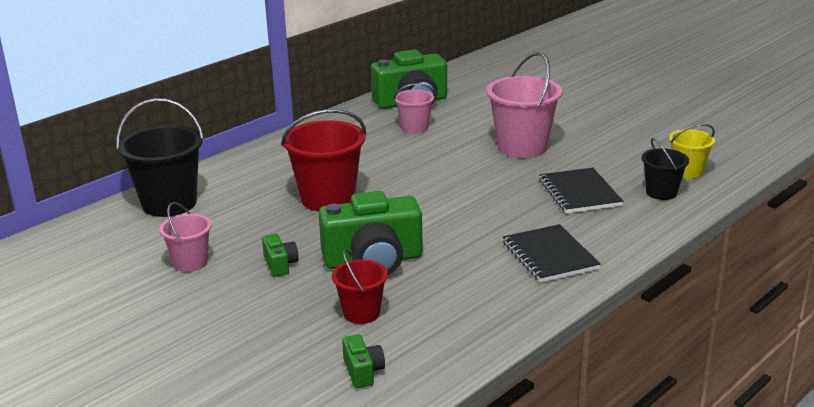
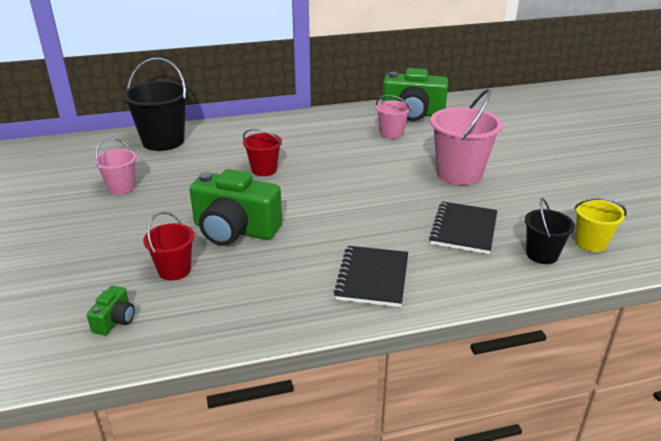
camera: 30 degrees right, 5 degrees up
green camera [262,234,299,277] -> none
red bucket [281,109,366,211] -> red bucket [243,129,282,176], size x0.56

